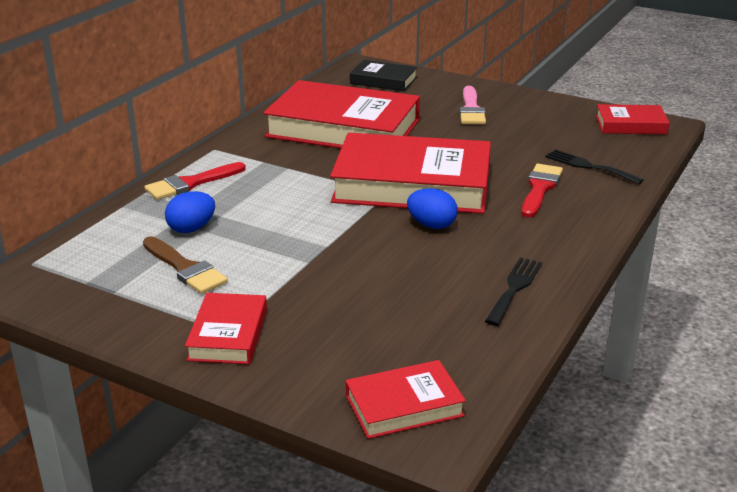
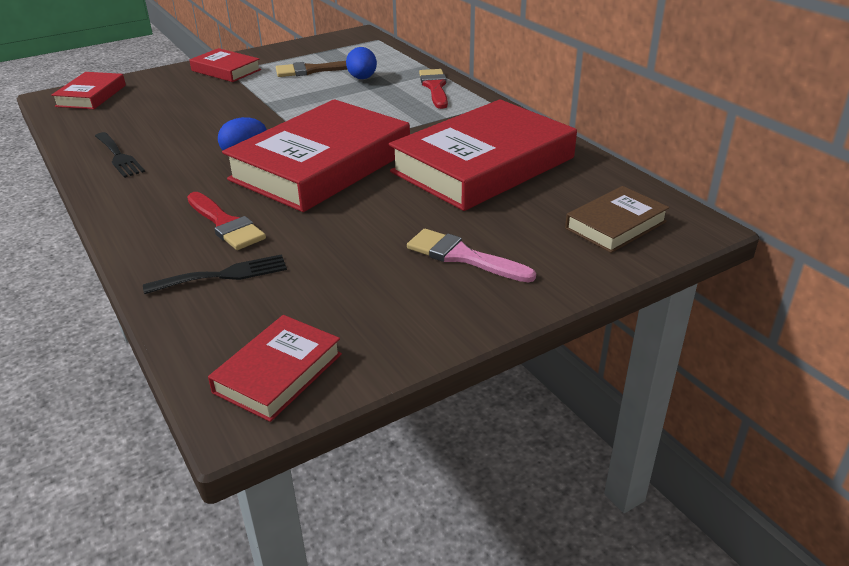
camera: 120 degrees right, 5 degrees up
black book [350,60,417,91] -> brown book [565,186,669,253]

